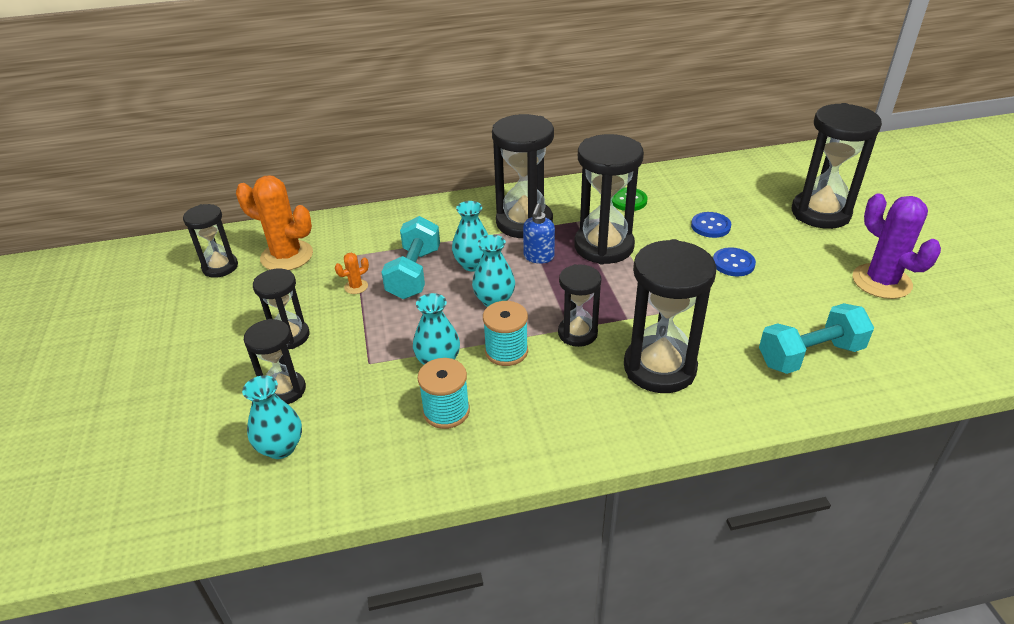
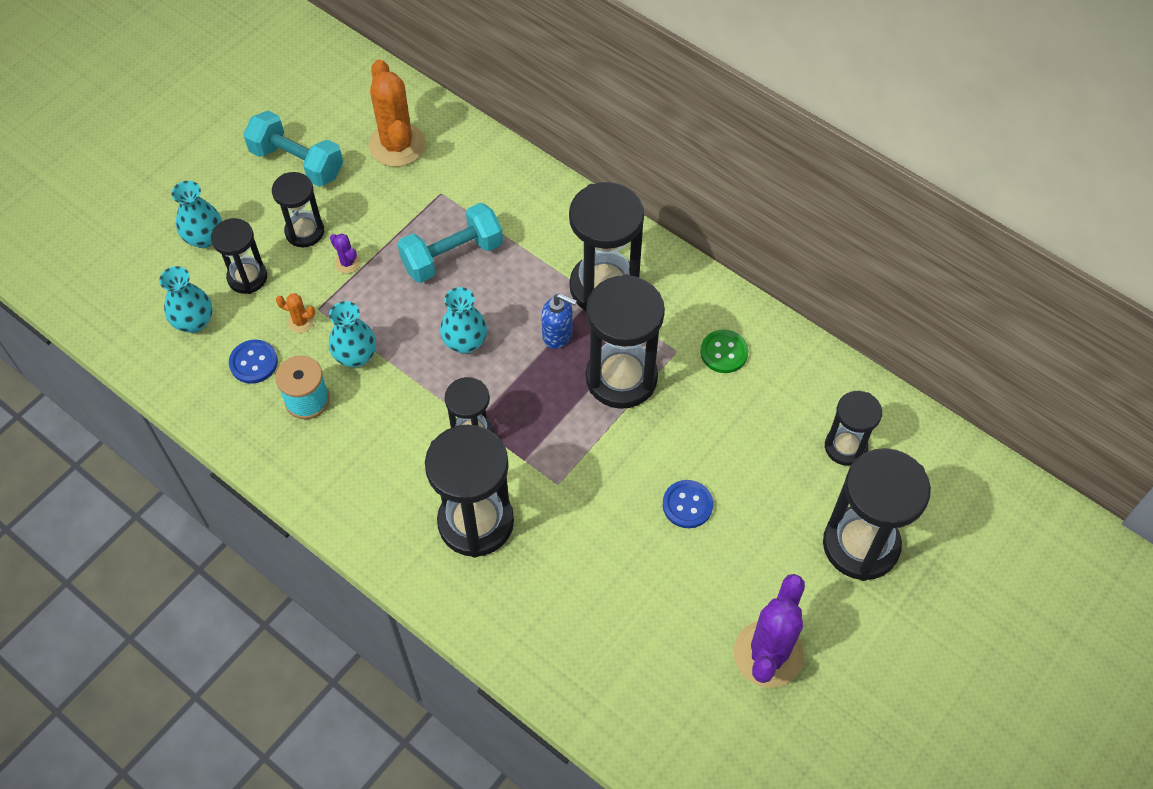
camera: 50 degrees right, 20 degrees up
black hourglass [183,204,238,278] -> black hourglass moved to [825,391,882,466]
orange cactus [335,253,369,294] -> orange cactus moved to [276,293,315,333]
turquoise vase [452,201,488,272] -> turquoise vase moved to [172,181,222,248]
turquoise spool [483,301,528,366] -> none
blue soap dispenser [523,203,555,264] -> blue soap dispenser turned 135 degrees counterclockwise [541,293,577,349]
blue button [691,212,731,238] -> blue button moved to [229,340,278,384]
turquoise dumbbell [759,303,874,374] -> turquoise dumbbell moved to [243,110,343,187]
none -> purple cactus [330,234,360,273]

